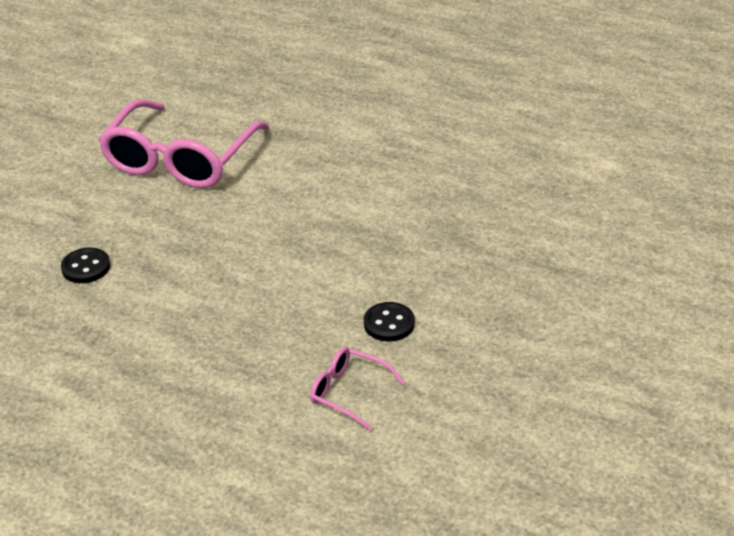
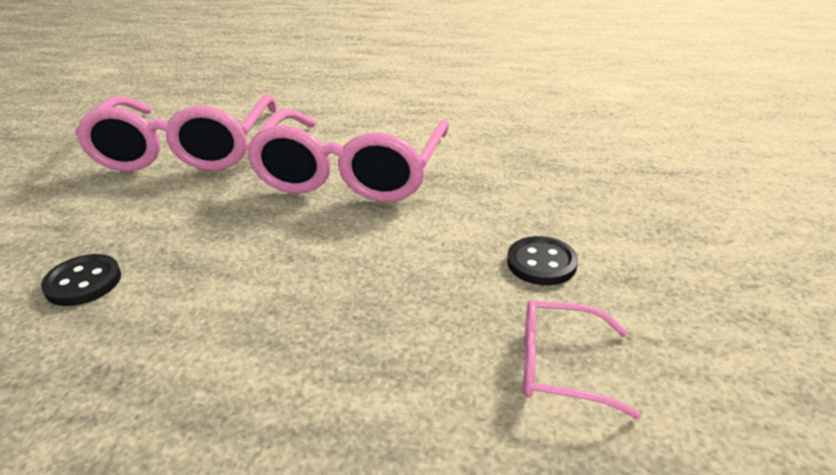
camera: 20 degrees left, 5 degrees down
none -> pink glasses [245,109,449,202]

